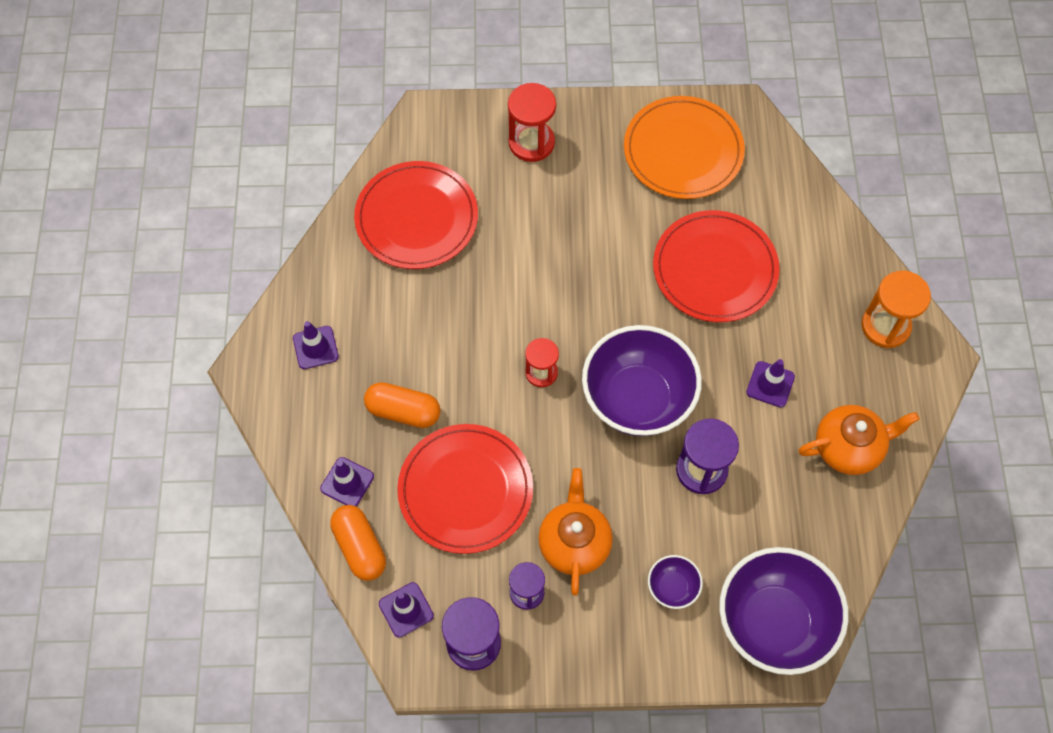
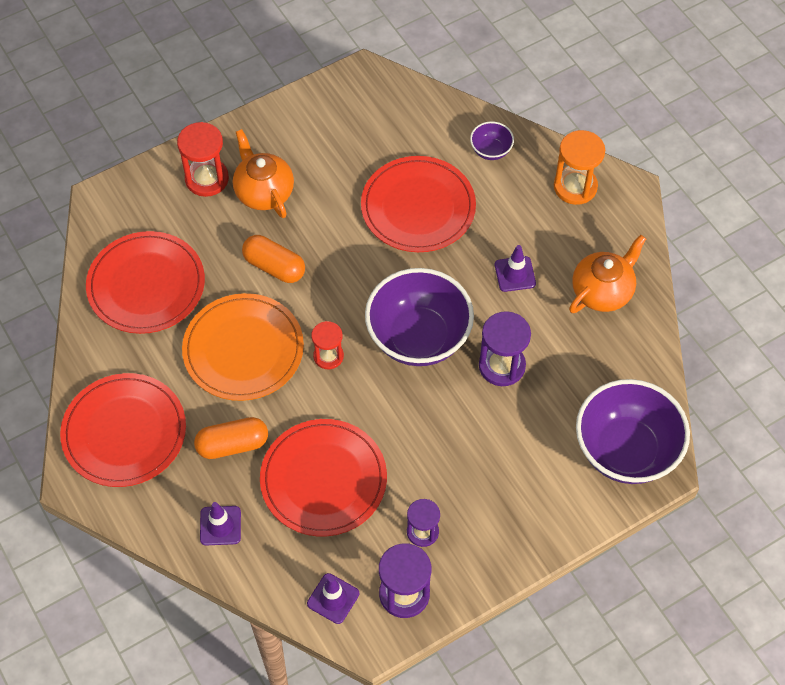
camera: 30 degrees left, 5 degrees down
purple traffic cone [293,321,339,369] -> red plate [60,373,186,487]
orange capsule [330,505,386,581] -> orange capsule moved to [242,235,305,283]
orange teapot [538,468,613,596] -> orange teapot moved to [233,129,294,218]
orange plate [624,96,745,199] -> orange plate moved to [182,293,304,401]
purple bowl [648,555,703,609] -> purple bowl moved to [470,121,514,160]

